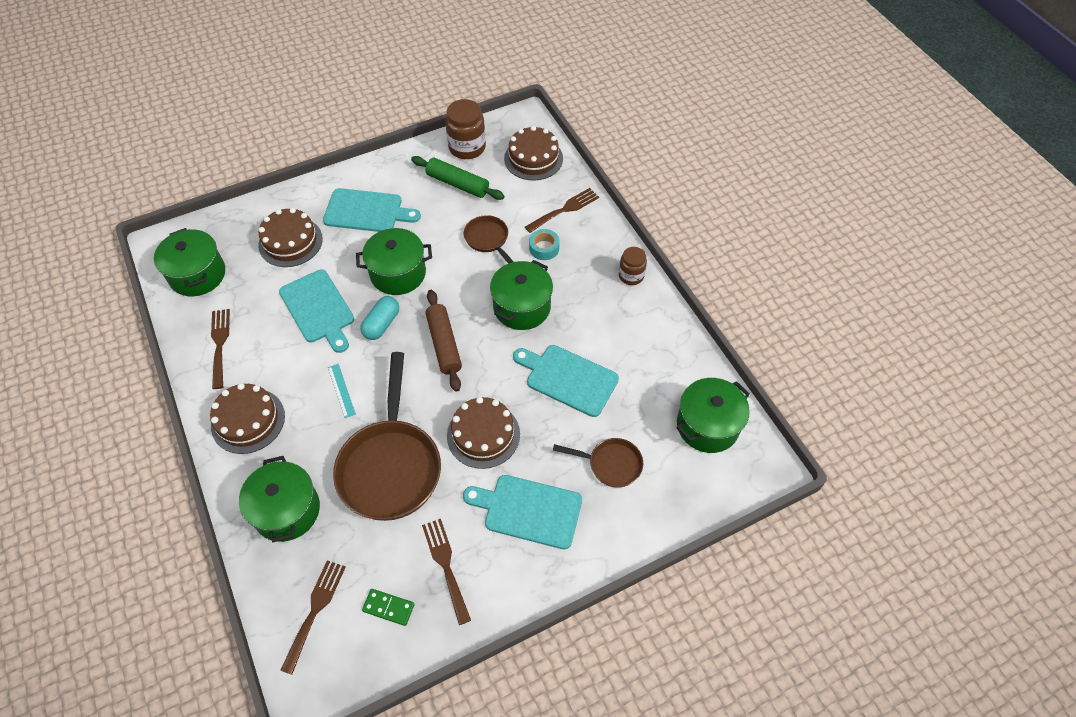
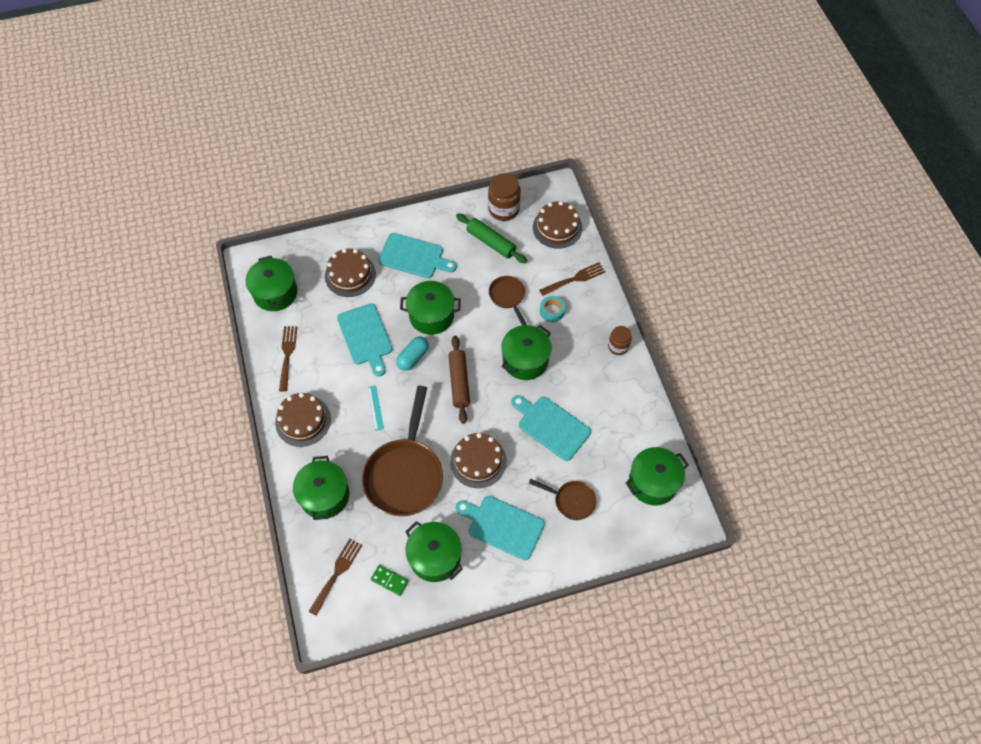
camera: 10 degrees right, 5 degrees up
brown fork [422,519,471,625] -> green pot [405,521,463,582]

